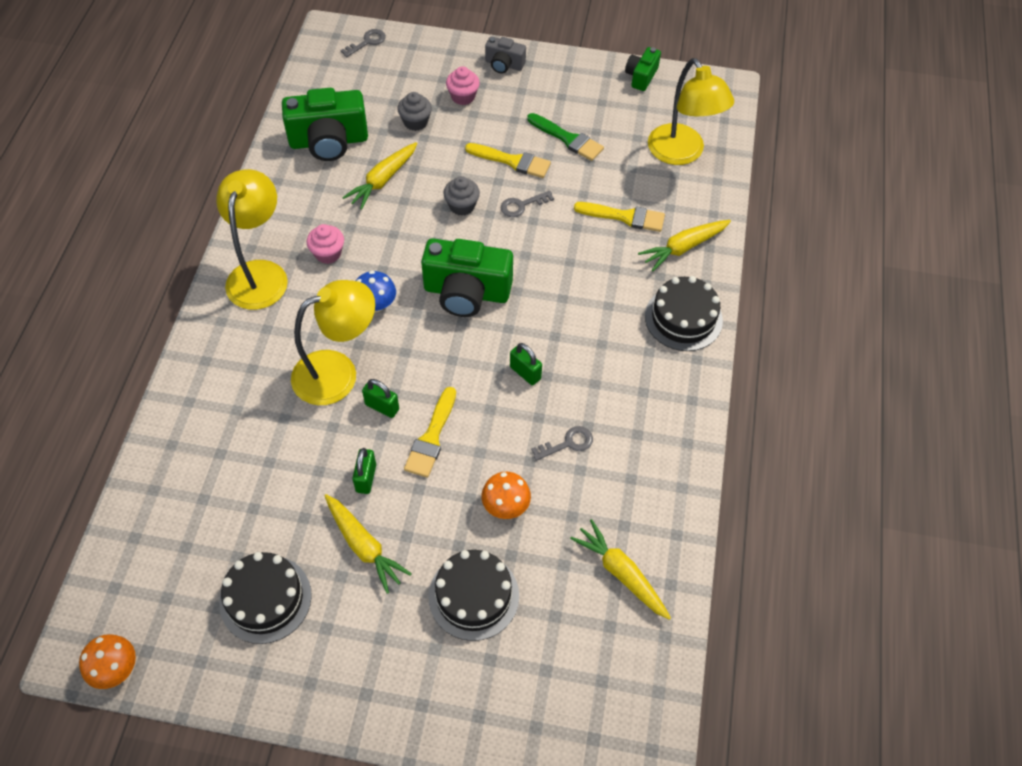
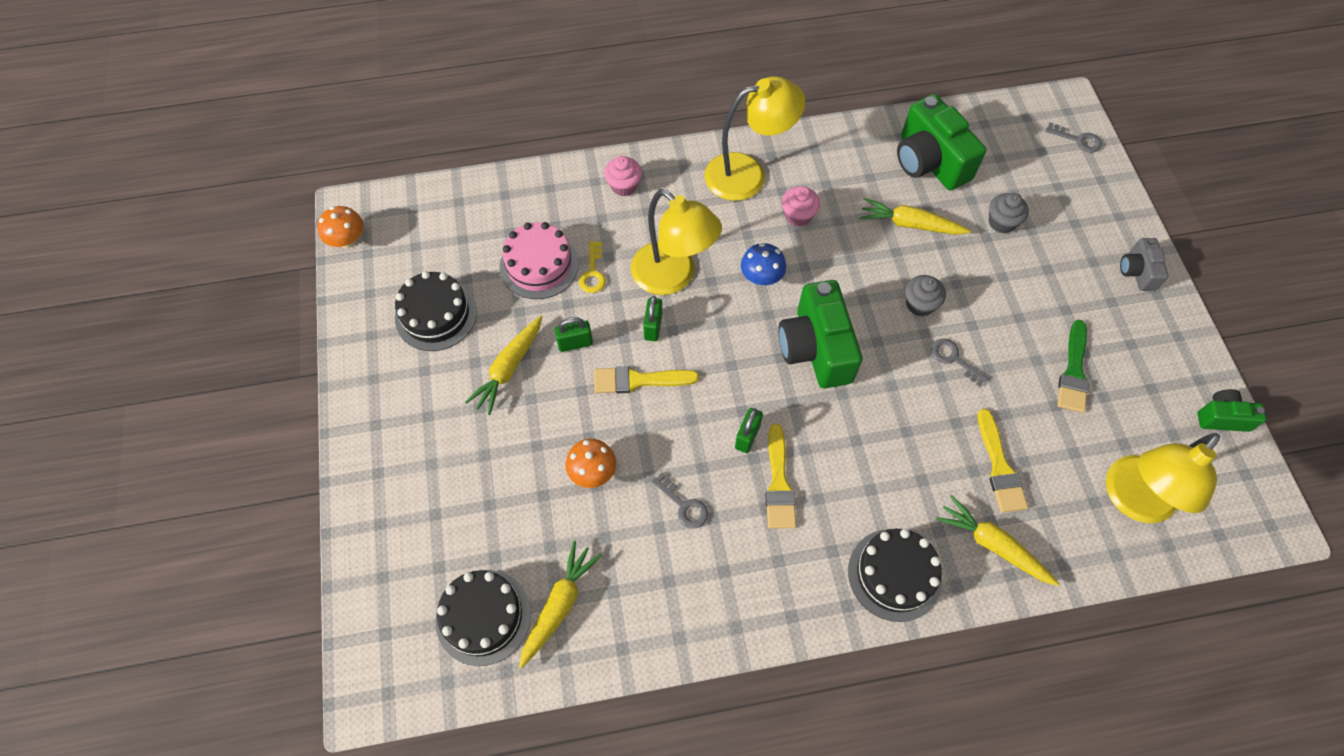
camera: 70 degrees right, 5 degrees up
black cake [428,550,519,641] -> black cake moved to [435,570,531,666]
pink cupcake [446,66,480,105] -> pink cupcake moved to [604,156,642,197]
yellow brush [465,143,551,178] -> yellow brush moved to [765,424,796,528]
none -> pink cake [500,222,579,299]
none -> yellow key [579,241,606,293]

